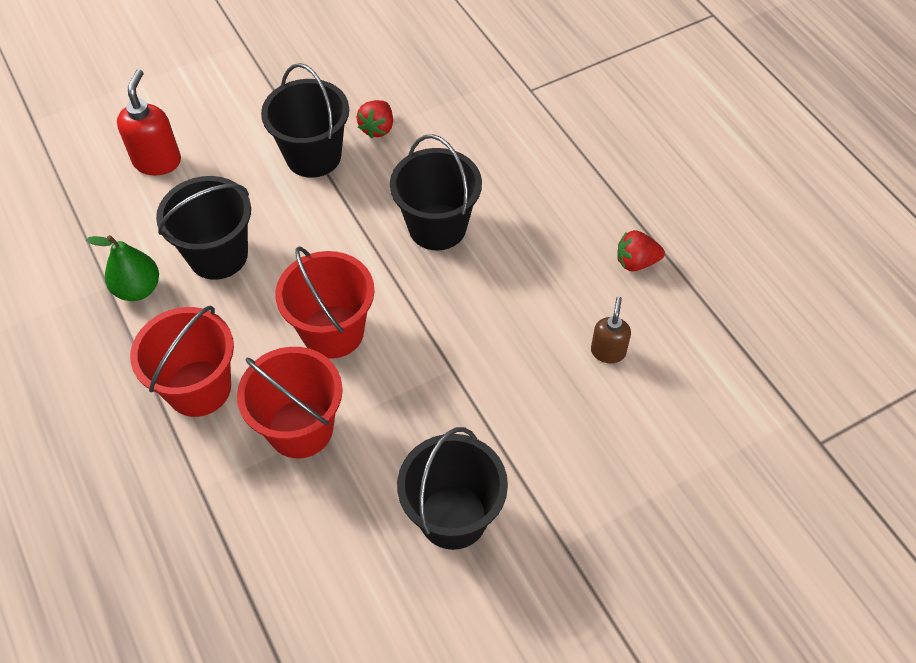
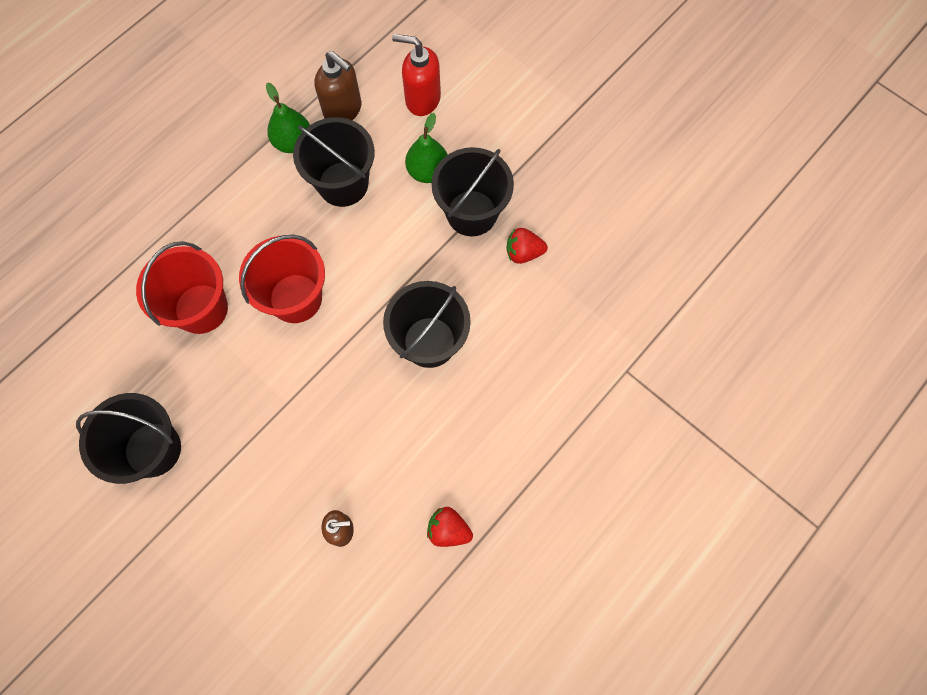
camera: 70 degrees right, 15 degrees up
red soap dispenser [117,69,181,175] -> red soap dispenser turned 150 degrees counterclockwise [392,34,441,116]
red bucket [130,305,234,417] -> none
red strawberry [617,230,665,271] -> red strawberry turned 45 degrees counterclockwise [427,507,473,547]
none -> brown soap dispenser [314,51,361,120]
none -> green pear [405,113,448,183]

